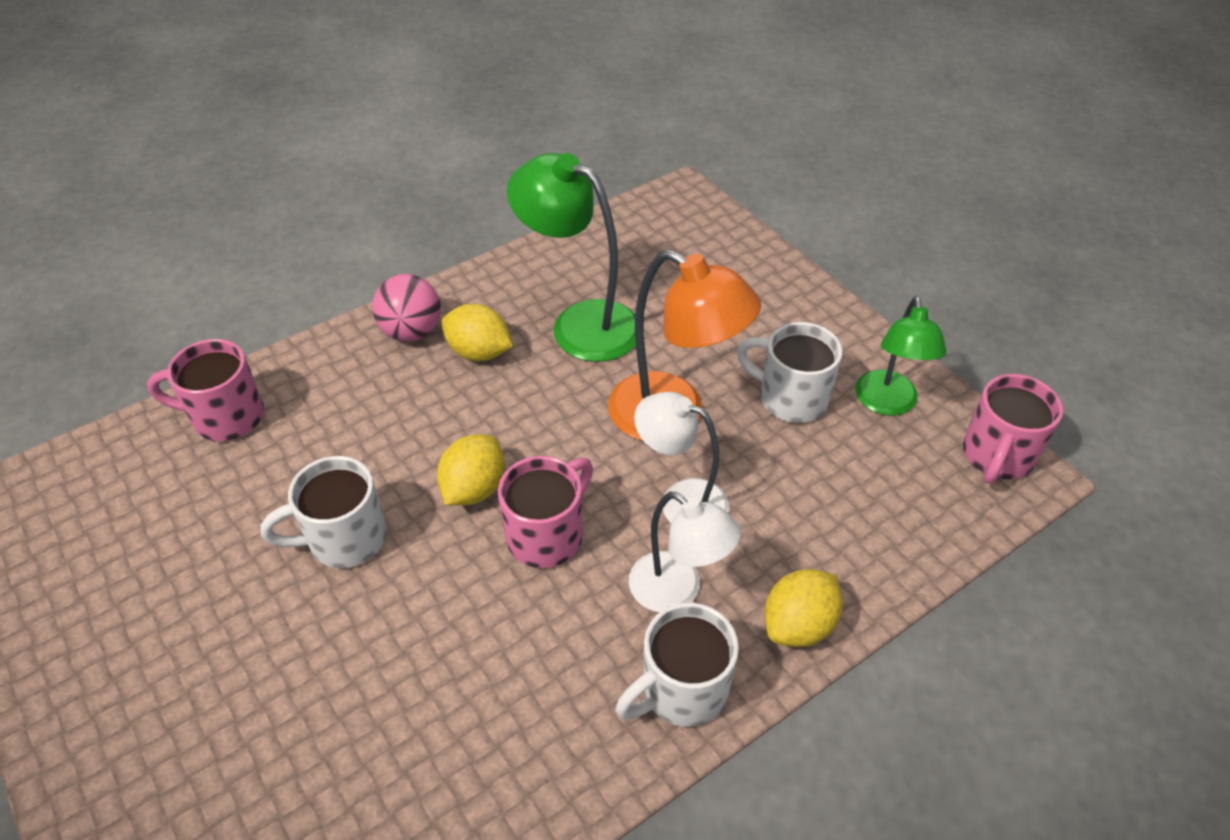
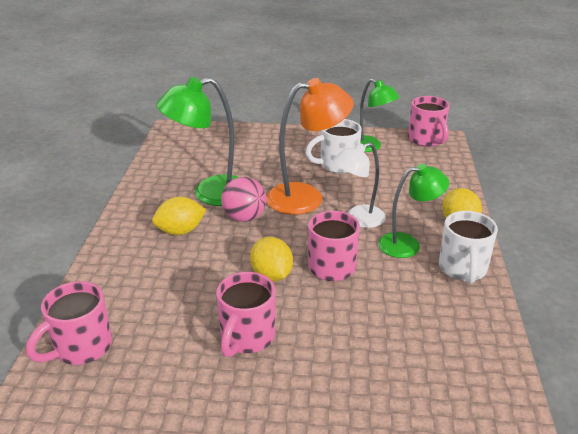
camera: 50 degrees left, 15 degrees down
white mug [260,456,387,568] -> pink mug [216,272,276,357]
pink ball [372,274,441,341] -> pink ball moved to [221,177,266,222]
white lamp [629,492,741,613] -> green lamp [378,164,449,258]

